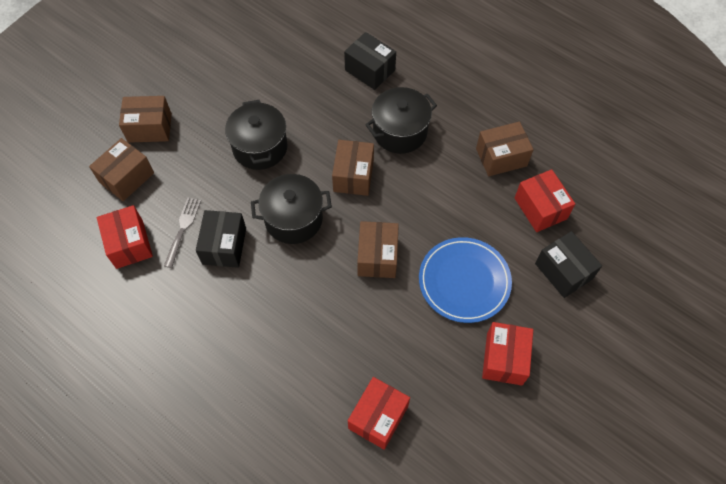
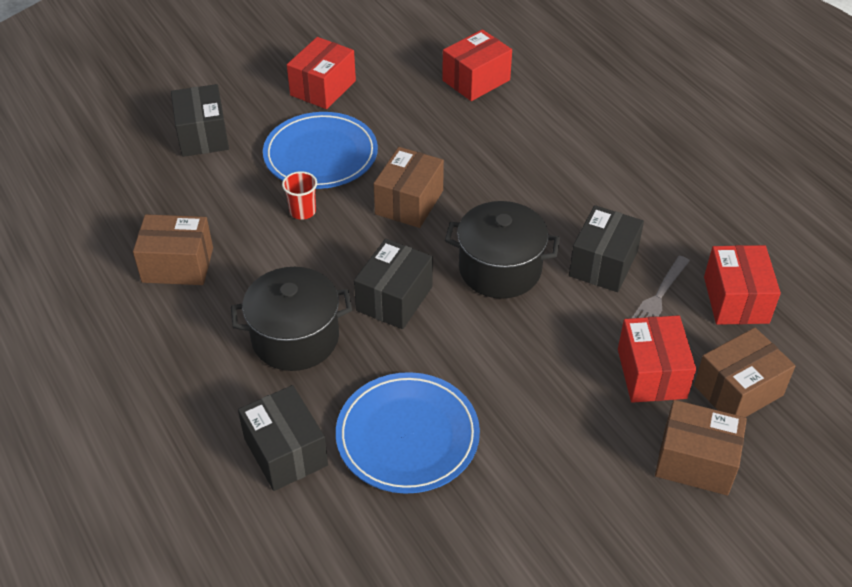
camera: 160 degrees left, 15 degrees down
black pot [225,100,288,170] -> none
brown box [332,140,374,196] -> black box [354,239,433,329]
red box [515,169,575,232] -> red box moved to [618,315,696,403]
none -> red cup [282,171,317,220]
none -> blue plate [336,372,480,494]

